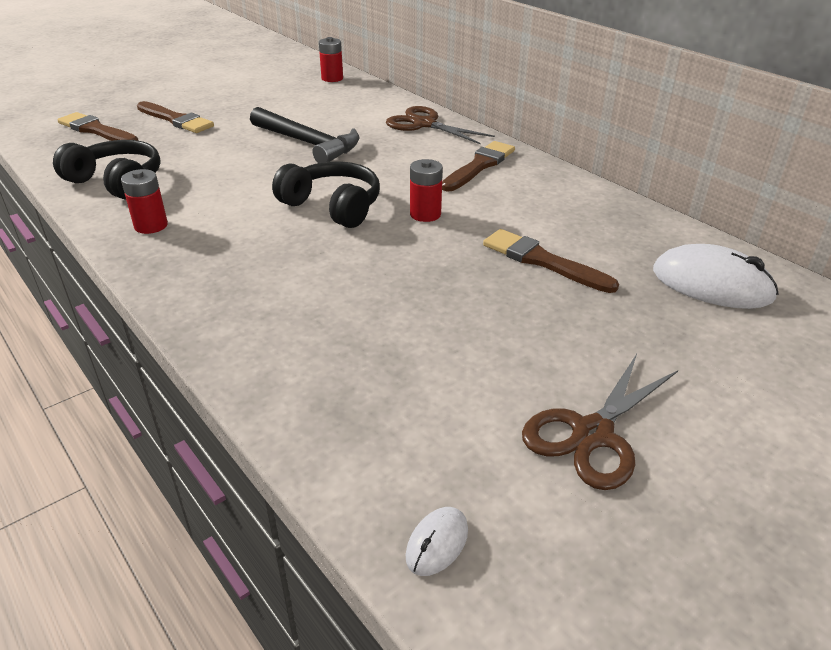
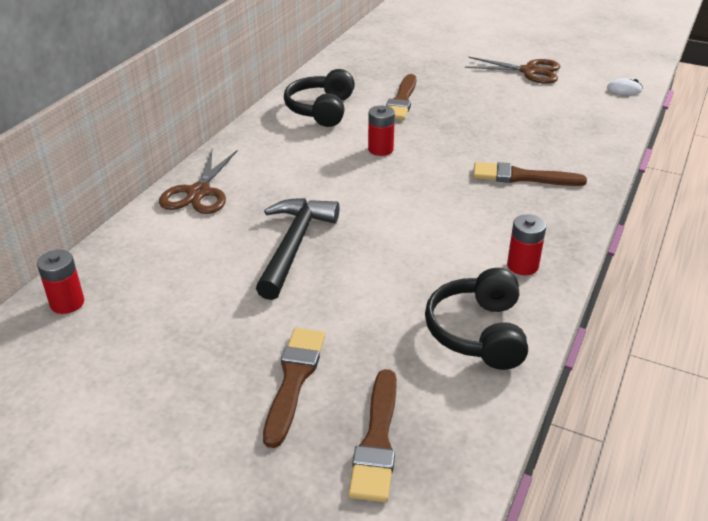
camera: 115 degrees left, 0 degrees up
black headphones [272,161,380,228] -> black headphones moved to [284,69,355,127]
brown brush [442,141,515,191] -> brown brush moved to [473,162,587,186]
white mouse [653,244,779,309] -> none

